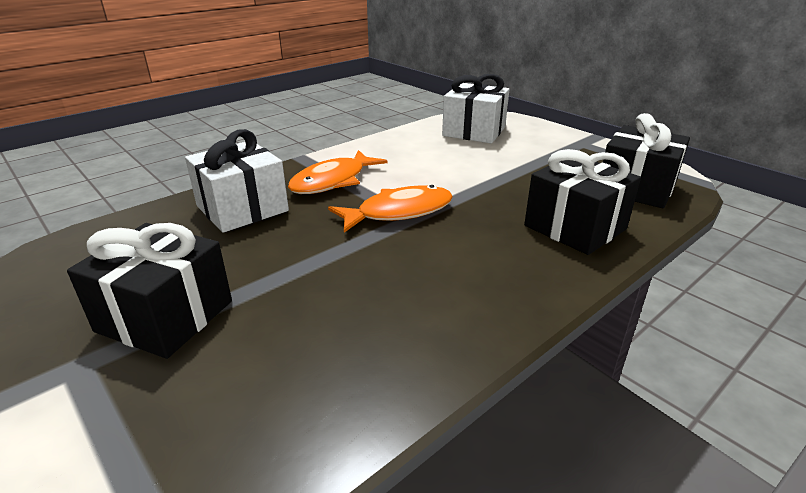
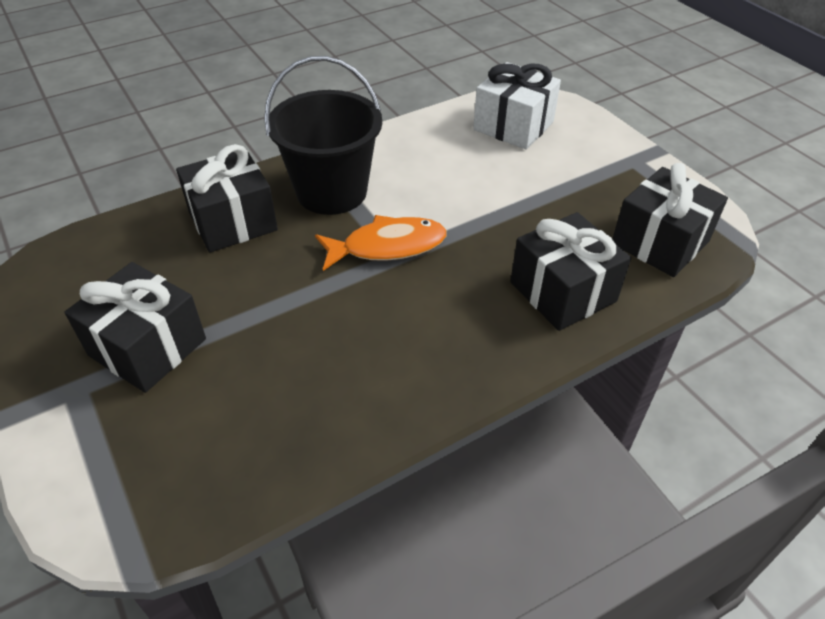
camera: 10 degrees right, 15 degrees up
white gift [185,129,289,233] -> black gift [176,144,278,252]
orange fish [288,150,388,194] -> black bucket [264,56,382,215]

